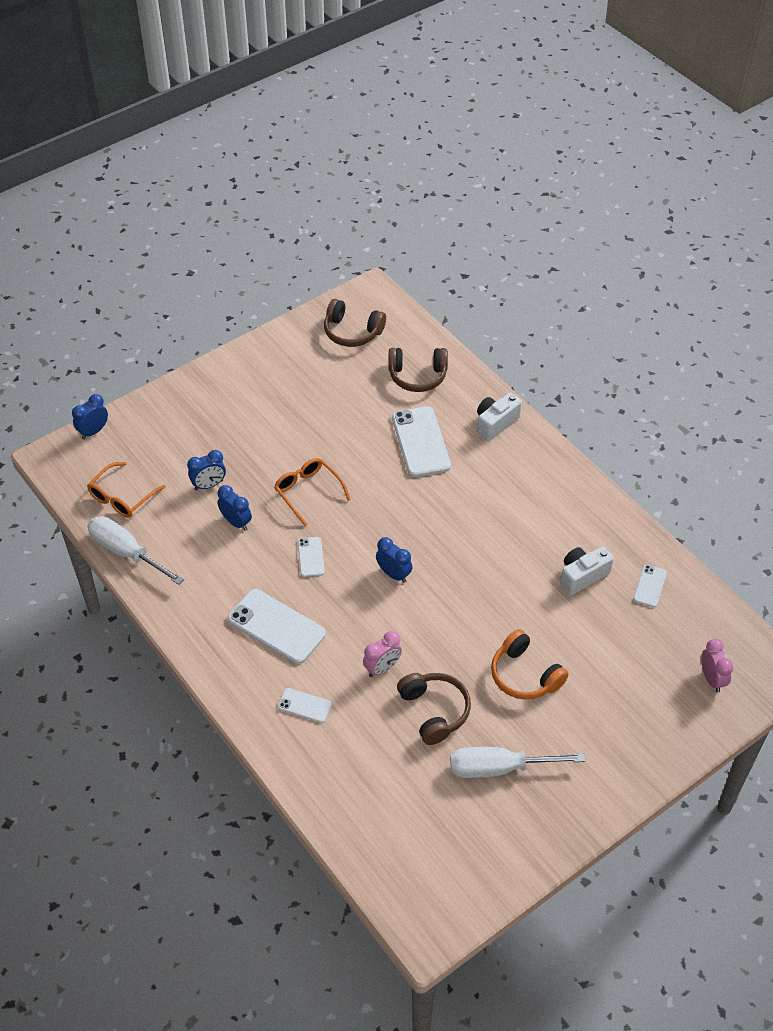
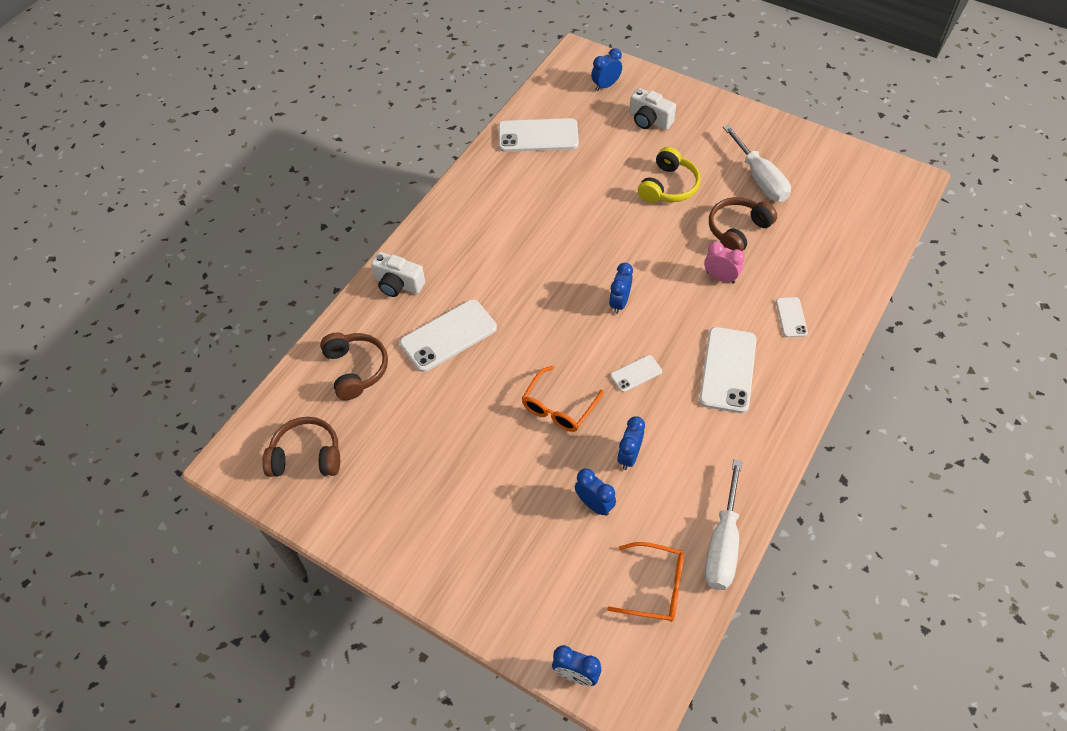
camera: 110 degrees left, 5 degrees up
brown headphones [324,299,386,347] -> brown headphones turned 90 degrees counterclockwise [262,417,340,477]
orange headphones [491,629,569,700] -> yellow headphones [638,147,700,203]
white camera [560,546,614,595] -> white camera moved to [629,88,676,130]
white phone [633,565,667,608] -> white phone [498,118,579,152], size x1.94
pink clock [701,639,733,692] -> blue clock [591,48,622,91]

